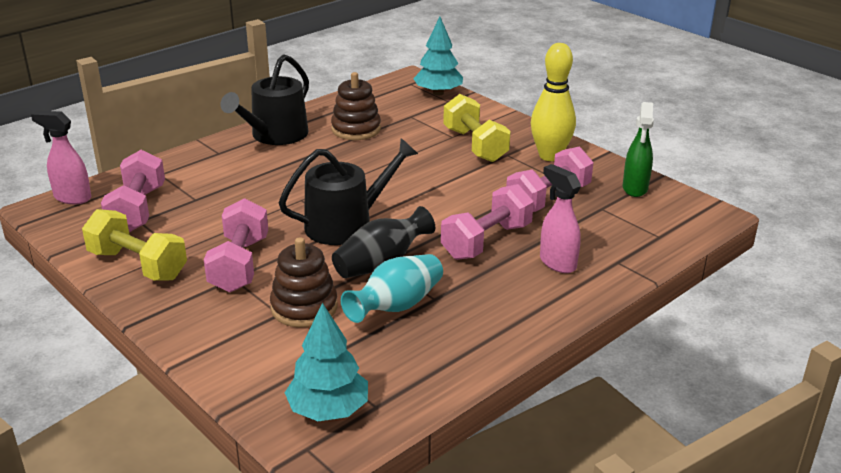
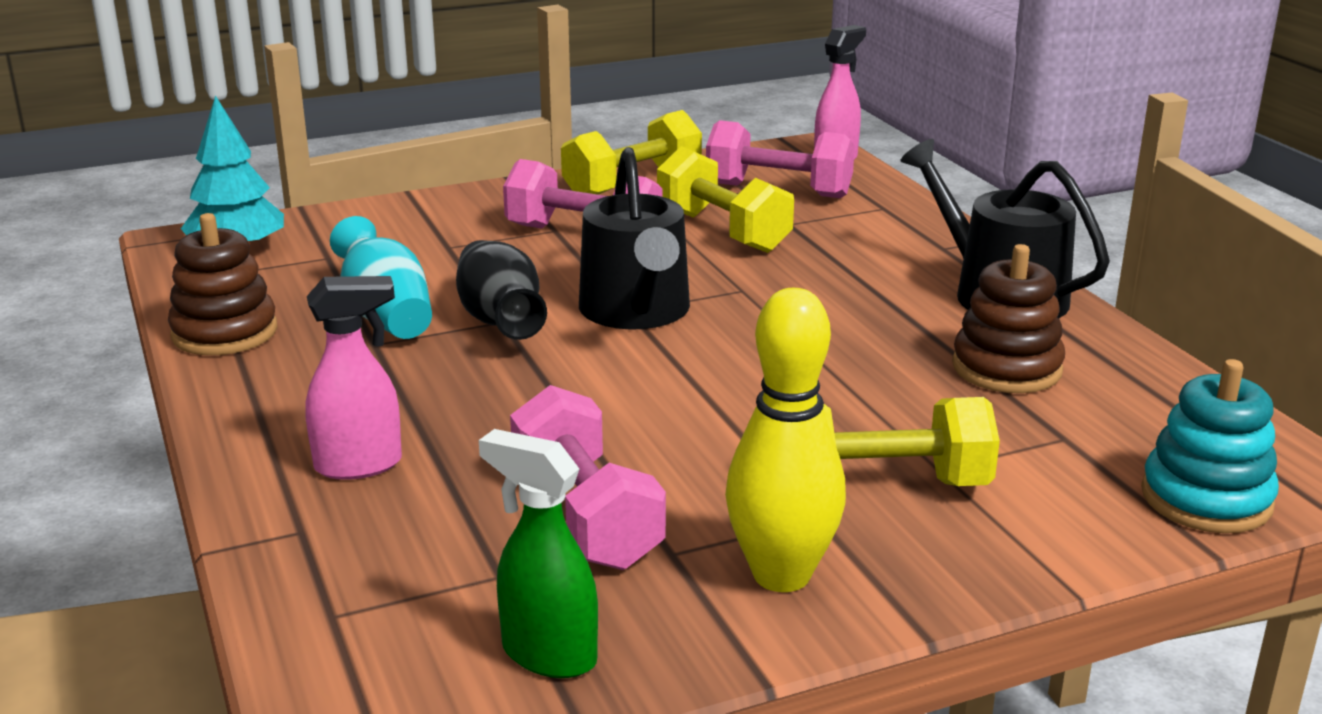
camera: 110 degrees right, 5 degrees down
brown stacking toy [270,237,337,328] -> brown stacking toy moved to [168,213,277,355]
turquoise tree [413,17,463,96] -> turquoise stacking toy [1141,359,1279,533]
pink dumbbell [441,184,534,260] -> none
none -> yellow dumbbell [657,146,794,253]

